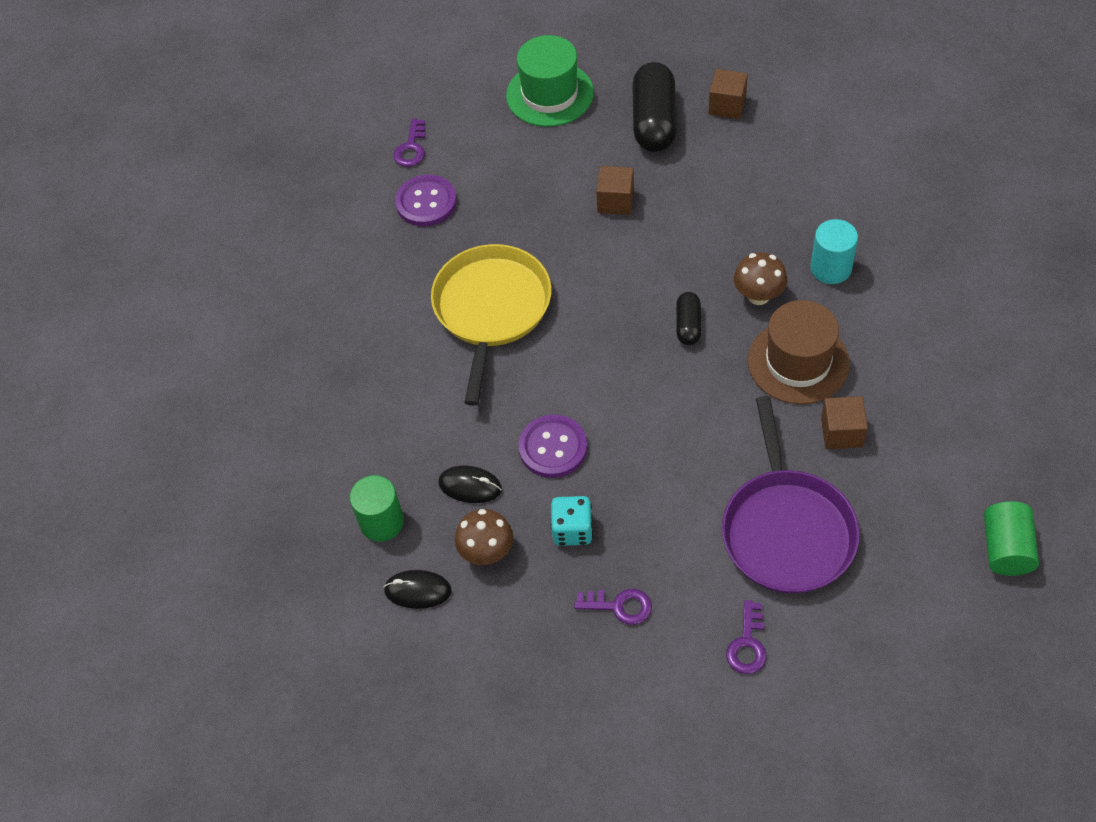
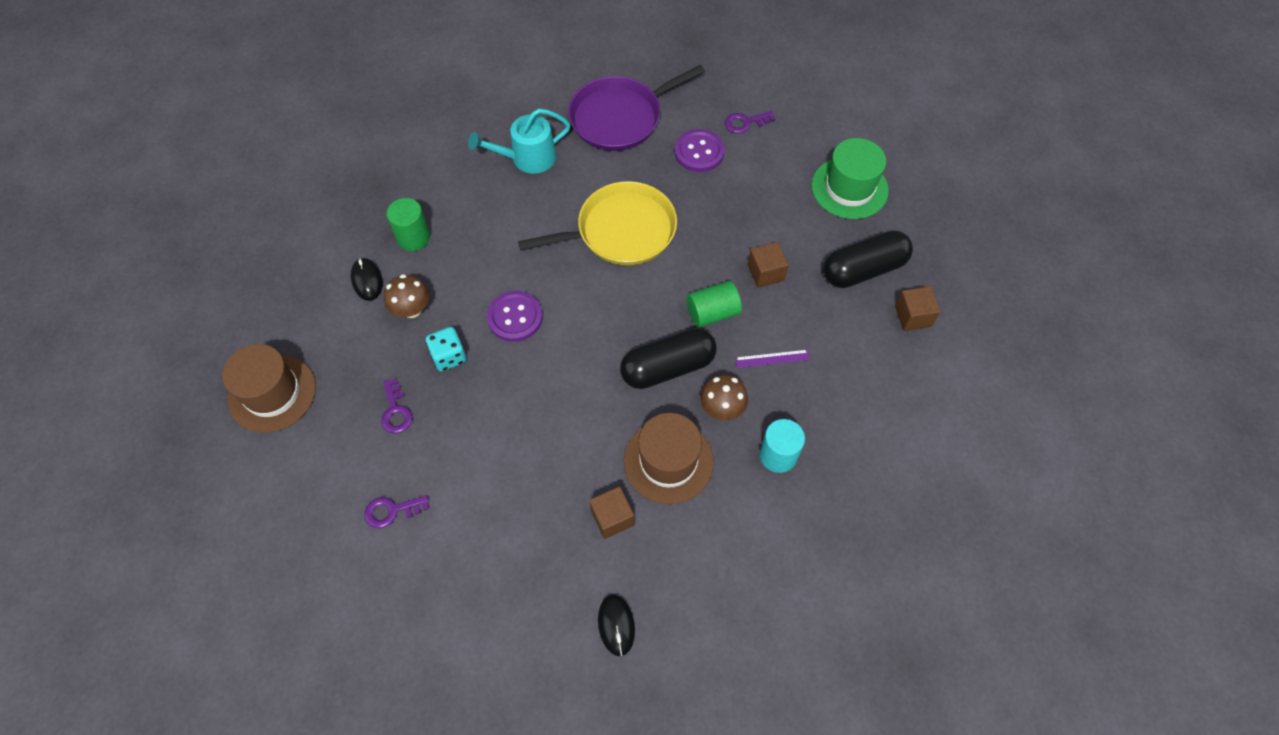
camera: 60 degrees right, 5 degrees up
black mouse [438,465,502,503] -> black mouse moved to [598,595,635,656]
black capsule [676,292,701,345] -> black capsule [620,328,717,389], size x1.93
purple pan [722,396,860,594] -> purple pan moved to [568,65,705,151]
green cylinder [984,501,1039,576] -> green cylinder moved to [687,281,742,328]
none -> brown hat [222,344,316,433]
none -> turquoise watering can [468,108,571,174]
none -> purple ruler [735,350,810,368]

